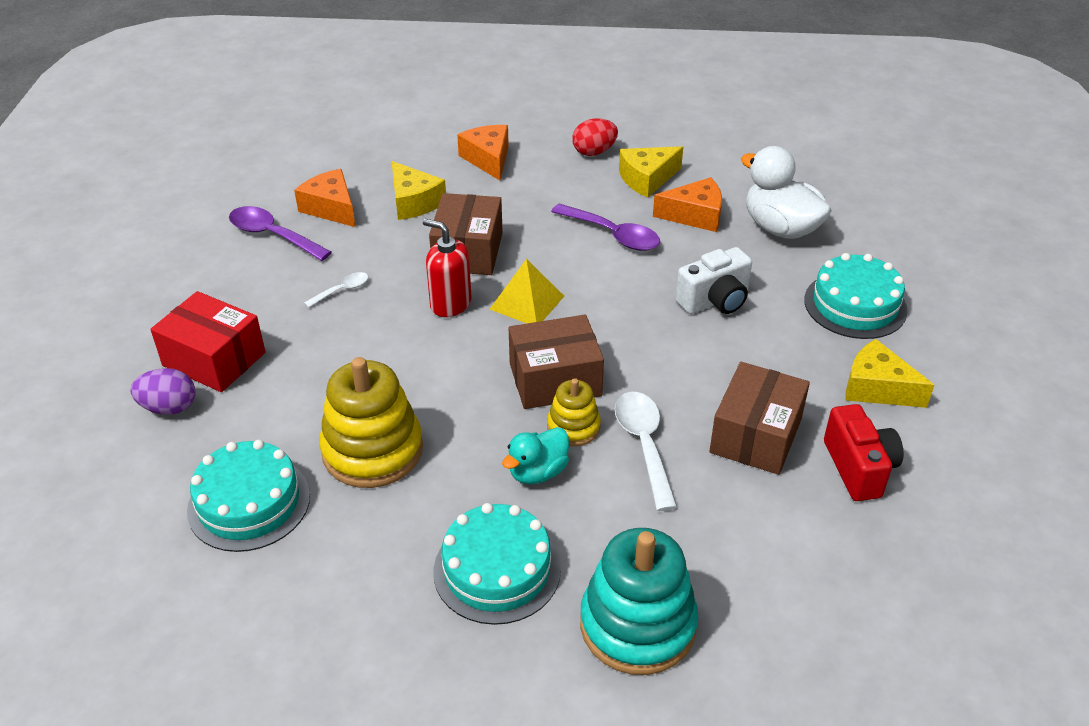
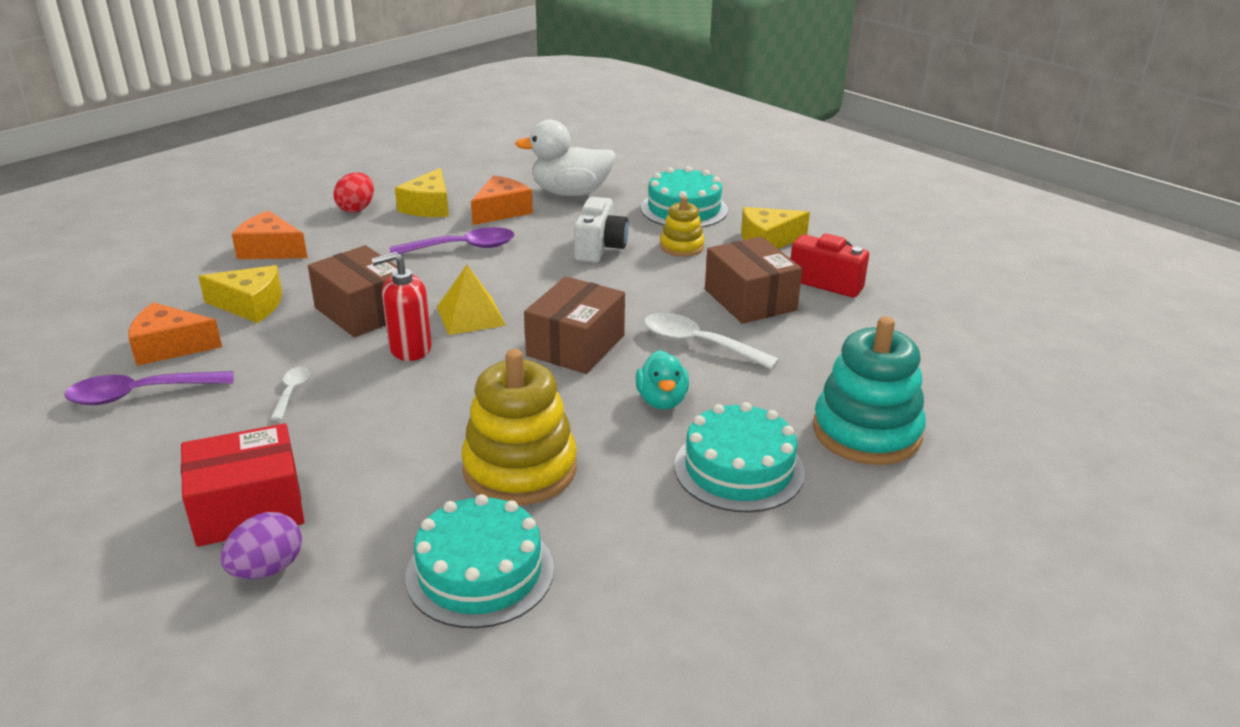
camera: 50 degrees left, 10 degrees down
yellow stacking toy [547,378,601,446] -> yellow stacking toy moved to [660,196,704,257]

